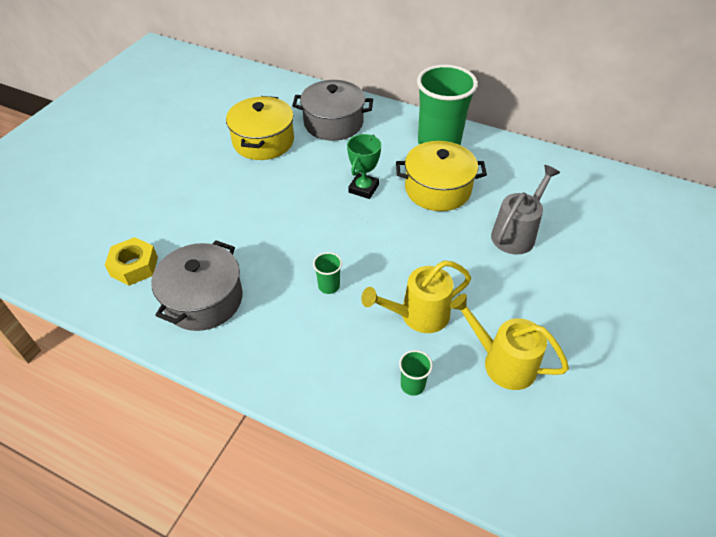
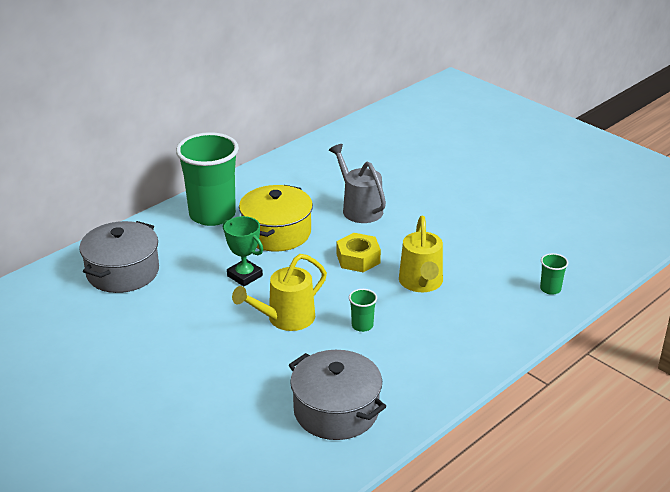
camera: 70 degrees left, 15 degrees down
yellow nut [105,237,158,286] -> yellow nut moved to [337,233,381,272]
yellow pot [226,96,294,160] -> none
green cup [399,350,433,396] -> green cup moved to [540,253,568,295]
yellow watering can [450,294,569,390] -> yellow watering can moved to [232,254,327,331]

